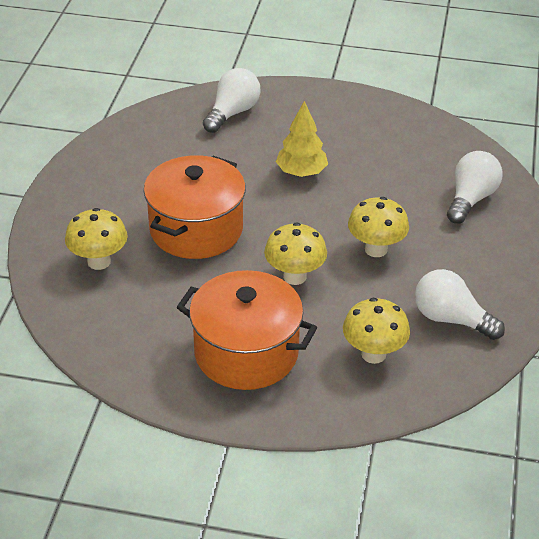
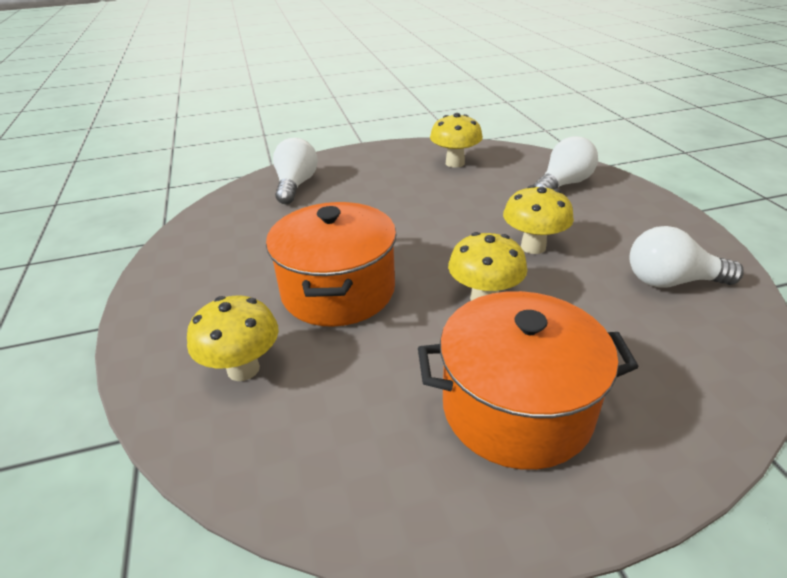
camera: 25 degrees left, 5 degrees down
yellow tree [276,101,328,177] -> none
yellow mushroom [343,298,410,364] -> yellow mushroom moved to [430,113,483,168]
white light bulb [447,151,503,224] -> white light bulb turned 45 degrees clockwise [533,136,598,190]

